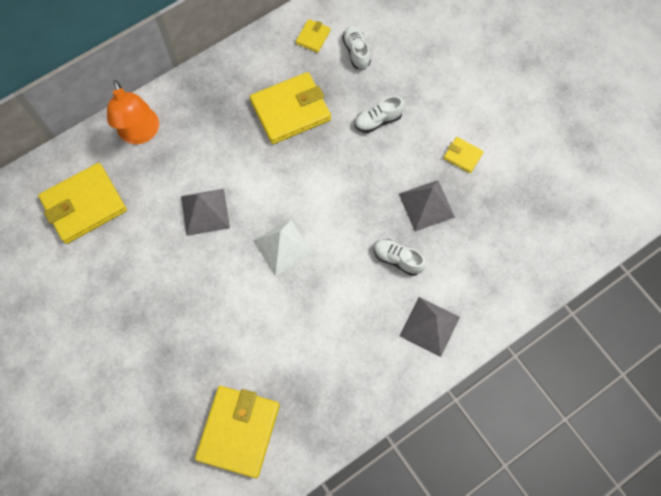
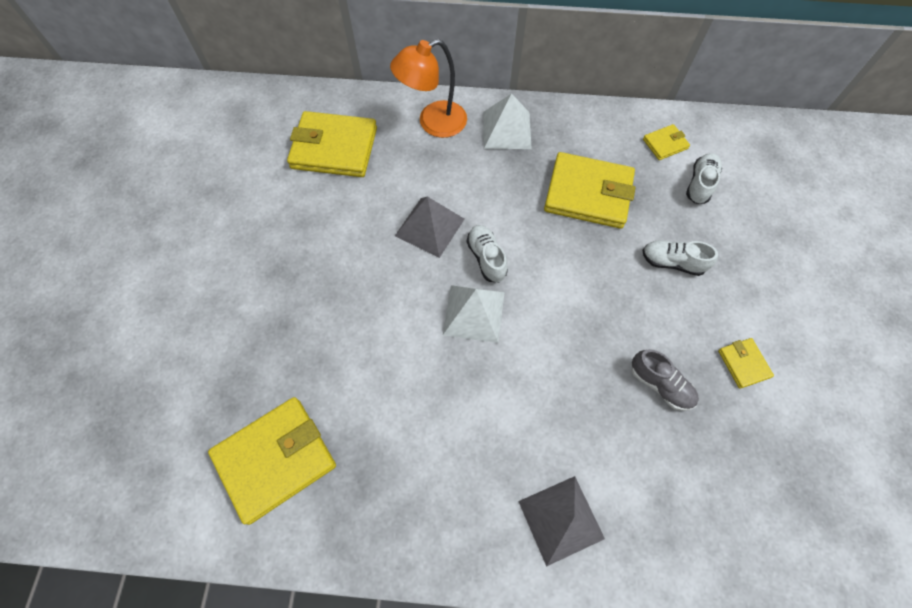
camera: 40 degrees right, 5 degrees down
orange lamp [107,80,159,144] -> orange lamp turned 45 degrees clockwise [390,39,467,138]
white shoe [374,239,426,276] -> white shoe moved to [467,225,508,282]
grey pyramid [399,180,455,231] -> grey shoe [632,349,699,411]
none -> white pyramid [483,93,532,149]

